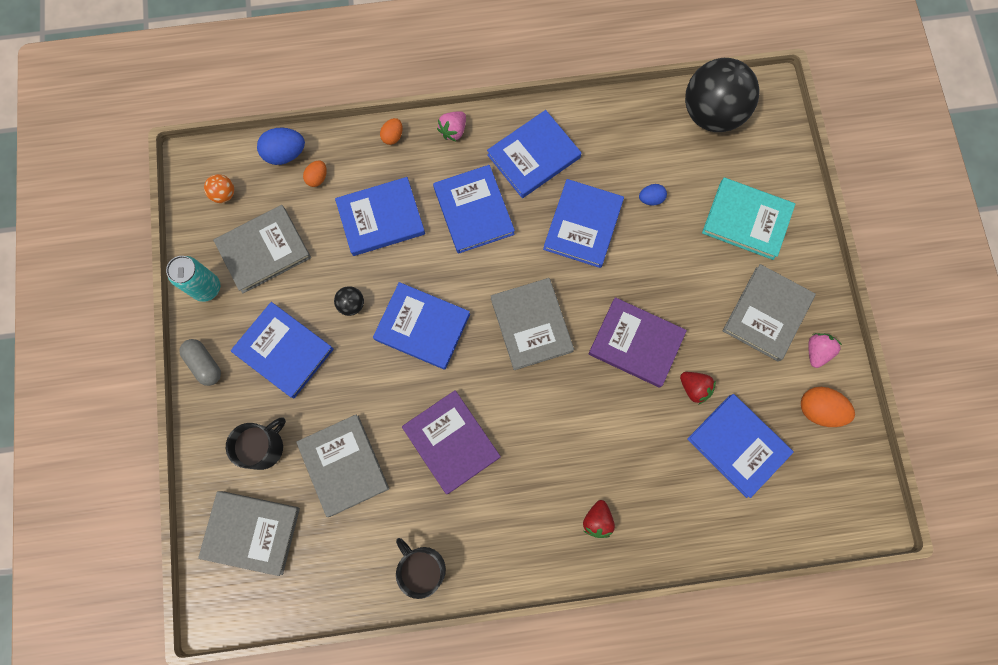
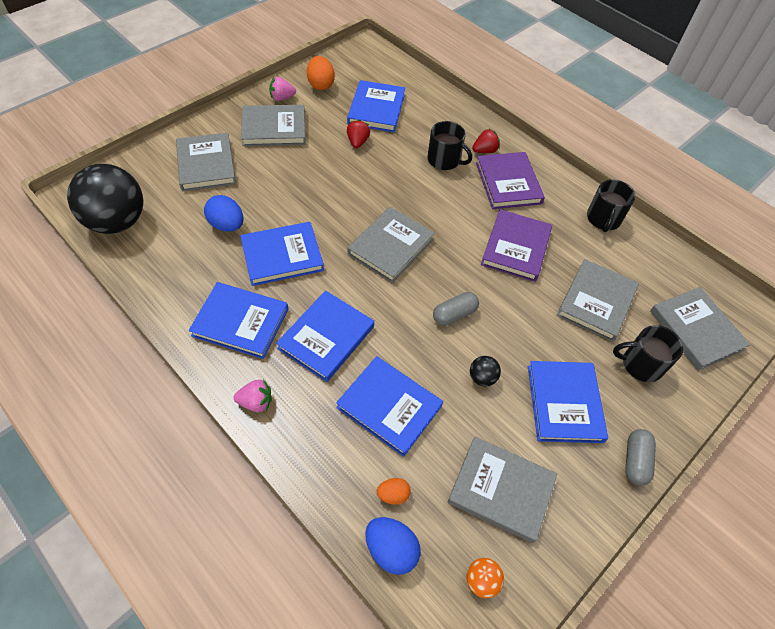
camera: 130 degrees left, 20 degrees down
turquoise can [166,256,220,302] -> none
blue book [373,282,470,370] -> grey capsule [433,292,479,326]
orange egg [380,118,403,145] -> none
purple book [588,297,687,388] -> purple book moved to [476,152,545,209]
blue egg [639,184,667,205] -> blue egg [204,195,243,232], size x1.69
turquoise book [702,177,795,260] -> grey book [176,133,236,191]
none -> black mug [428,121,472,170]

